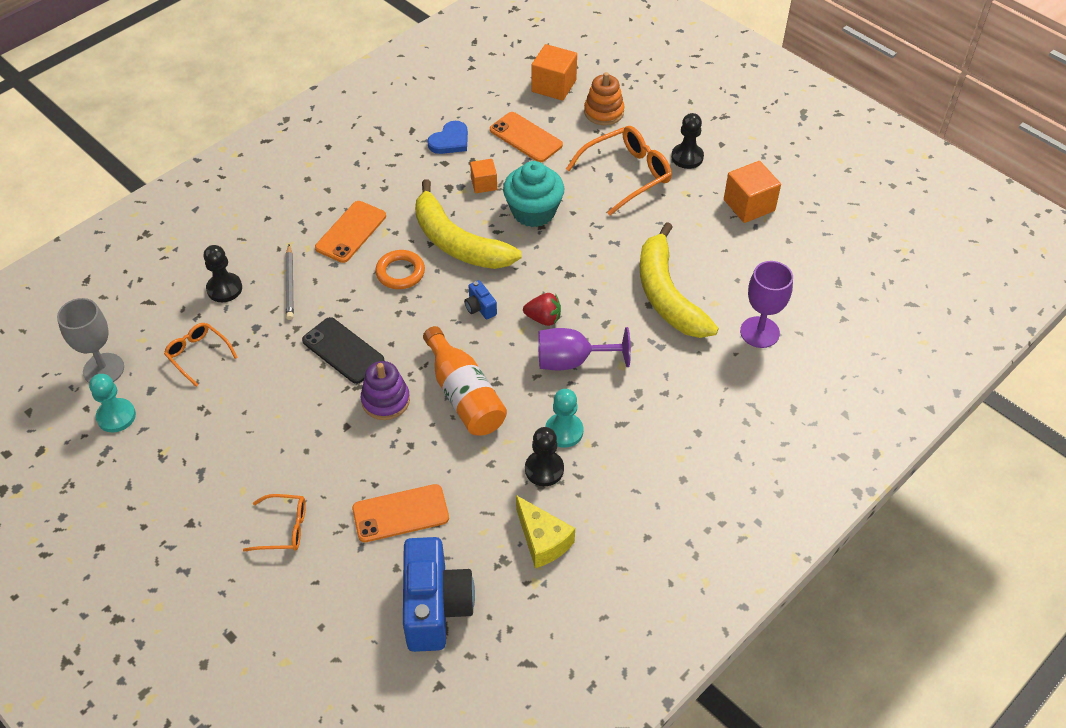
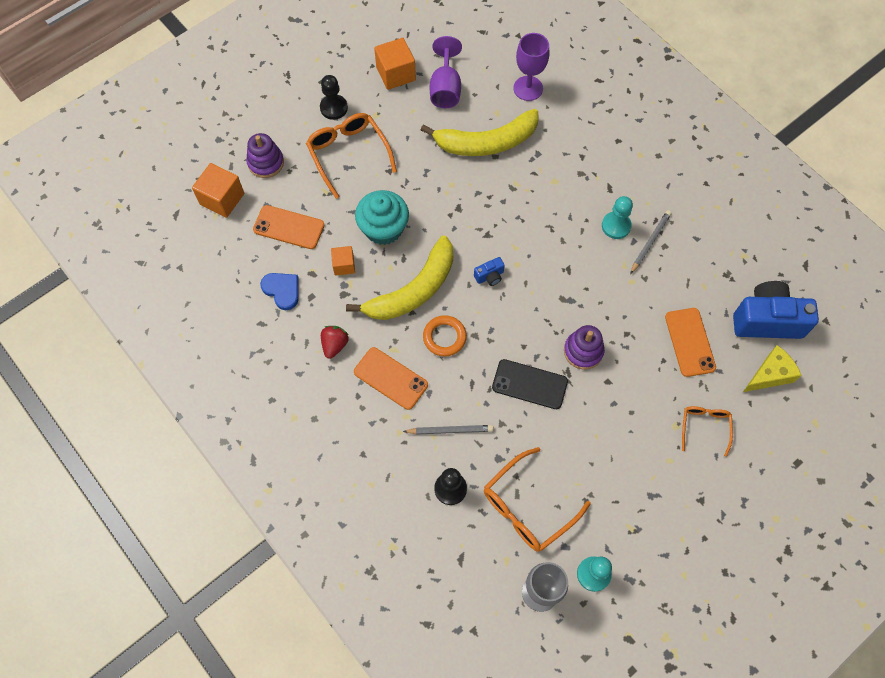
camera: 85 degrees left, 15 degrees up
orange glasses [164,323,238,387] -> orange glasses [484,447,591,552], size x1.71
black phone [302,317,385,384] -> black phone turned 60 degrees clockwise [492,359,568,409]
orange bottle [423,326,507,436] -> none
orange phone [490,112,563,162] -> orange phone turned 60 degrees clockwise [253,205,324,249]
yellow cheese [516,495,575,568] -> yellow cheese moved to [743,345,802,392]
red strawberry [523,293,561,326] -> red strawberry moved to [321,326,349,359]
black pawn [525,427,564,486] -> grey pencil [630,210,672,274]
purple goblet [538,327,631,370] -> purple goblet moved to [430,36,462,108]
orange stacking toy [584,72,625,126] -> purple stacking toy [246,133,284,178]

